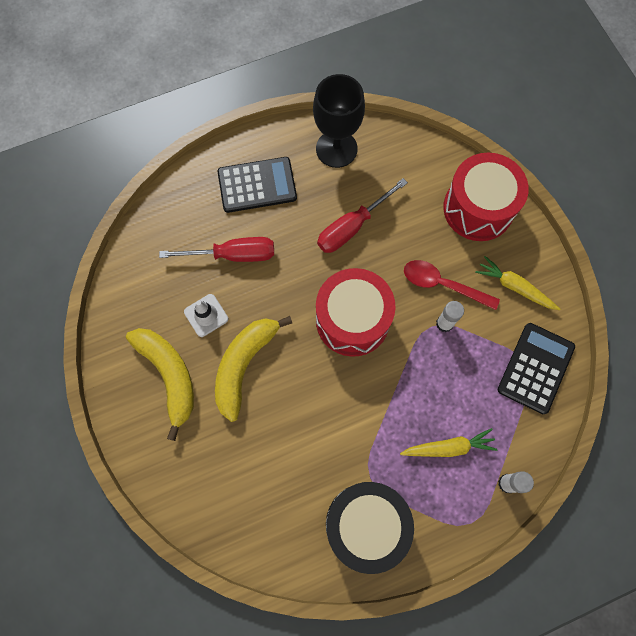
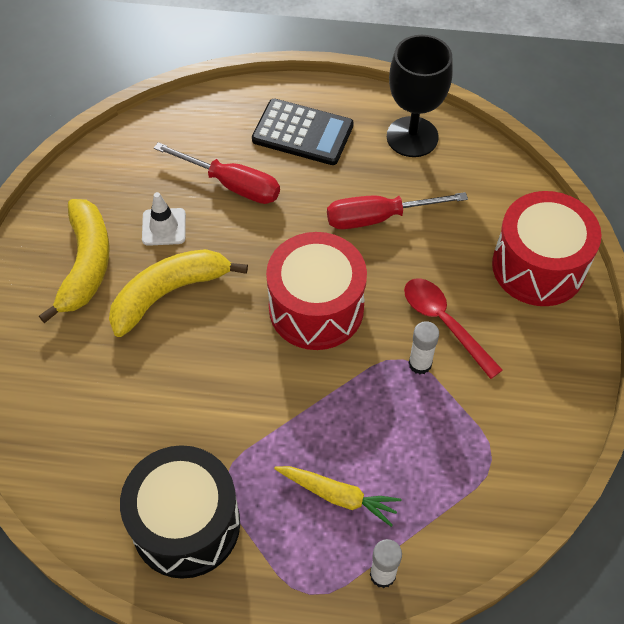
camera: 30 degrees right, 15 degrees down
yellow carrot [475,256,560,310] -> none
black calculator [498,323,575,414] -> none

